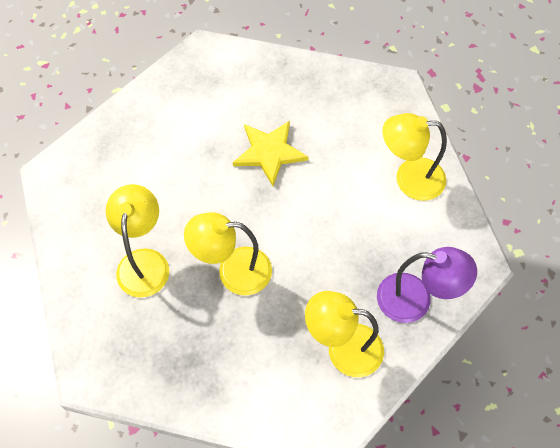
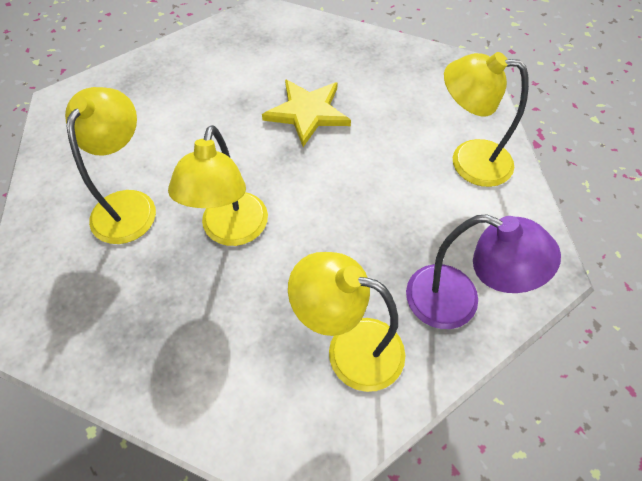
camera: 10 degrees right, 5 degrees down
yellow lamp [184,212,272,295] -> yellow lamp turned 90 degrees counterclockwise [168,125,268,246]

